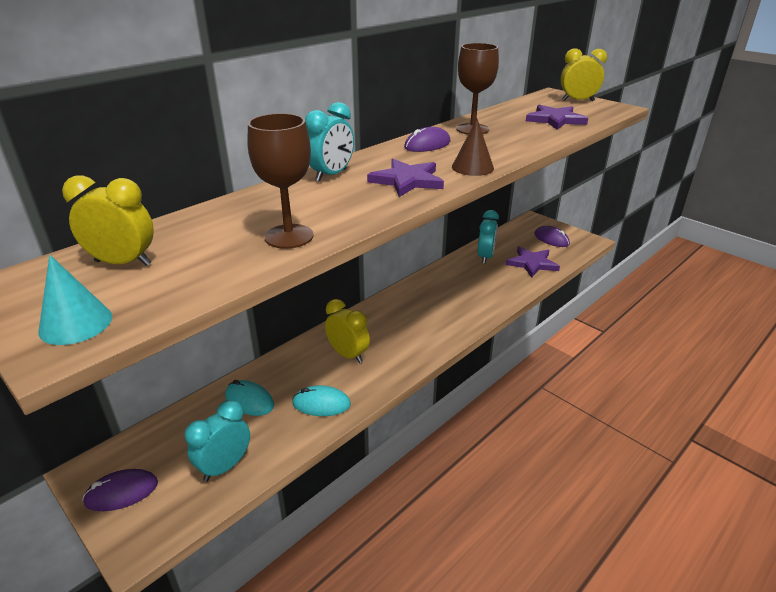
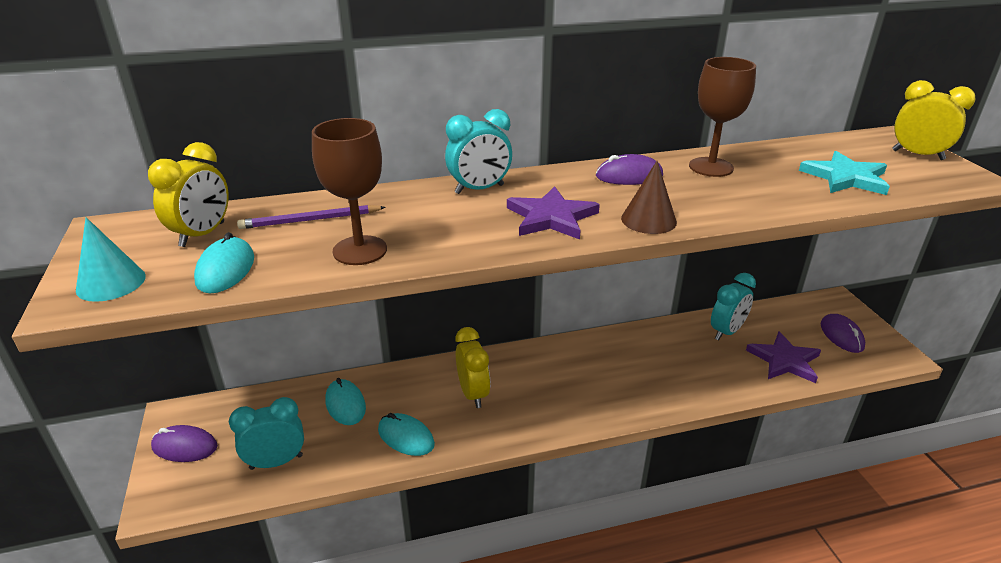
camera: 30 degrees right, 0 degrees up
yellow clock [62,175,154,266] -> yellow clock turned 75 degrees clockwise [148,142,229,247]
purple star [526,105,588,130] -> turquoise star [799,151,890,195]
none -> turquoise mouse [194,232,254,293]
none -> purple pencil [237,205,386,229]

